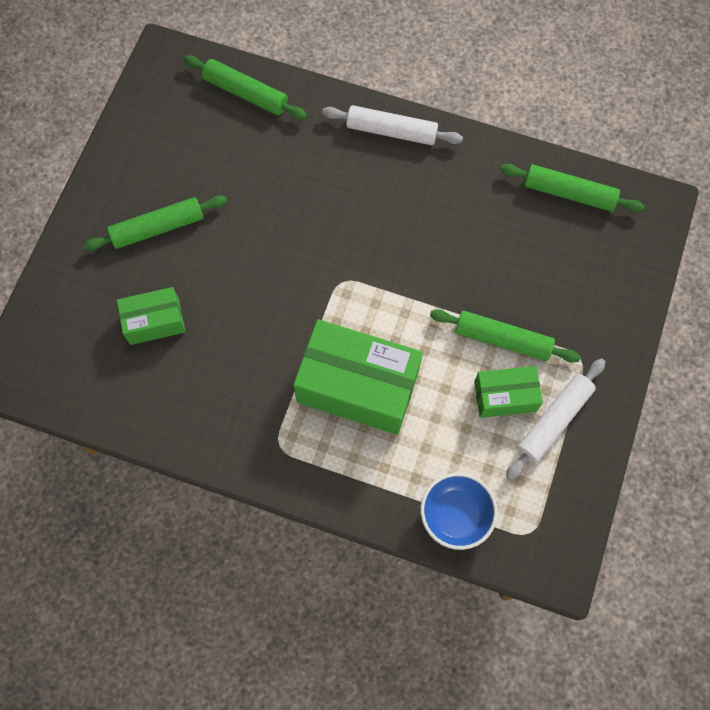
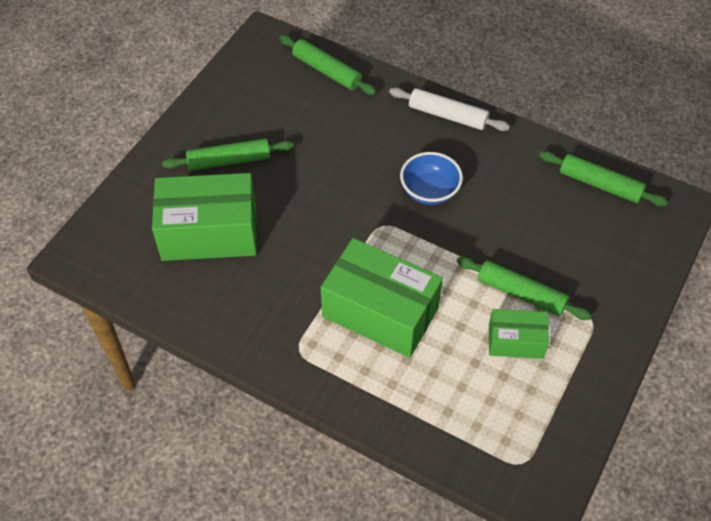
camera: 10 degrees right, 15 degrees down
green box [117,287,186,345] -> green box [152,173,257,261], size x1.85
blue bowl [421,473,498,550] -> blue bowl moved to [400,152,463,205]
white rolling pin [506,358,606,480] -> none

